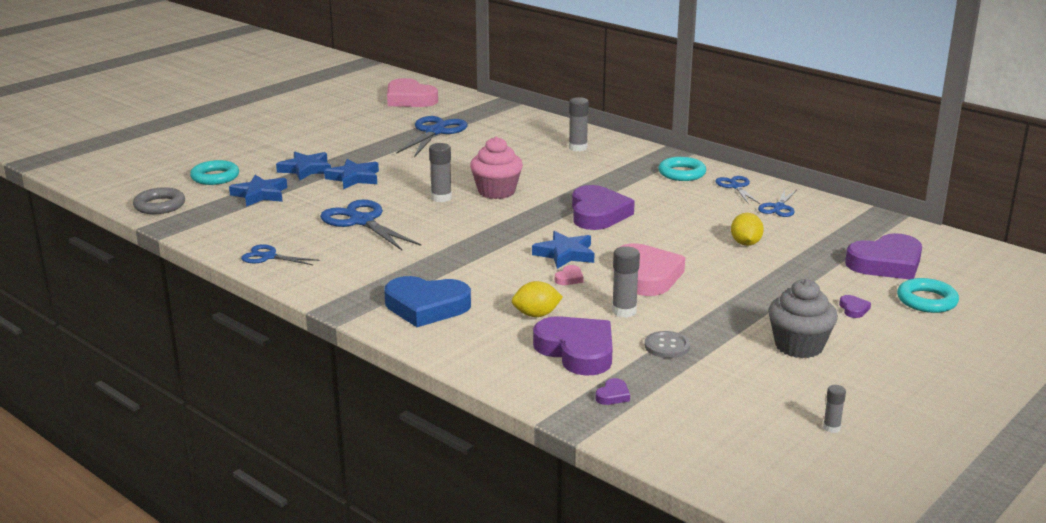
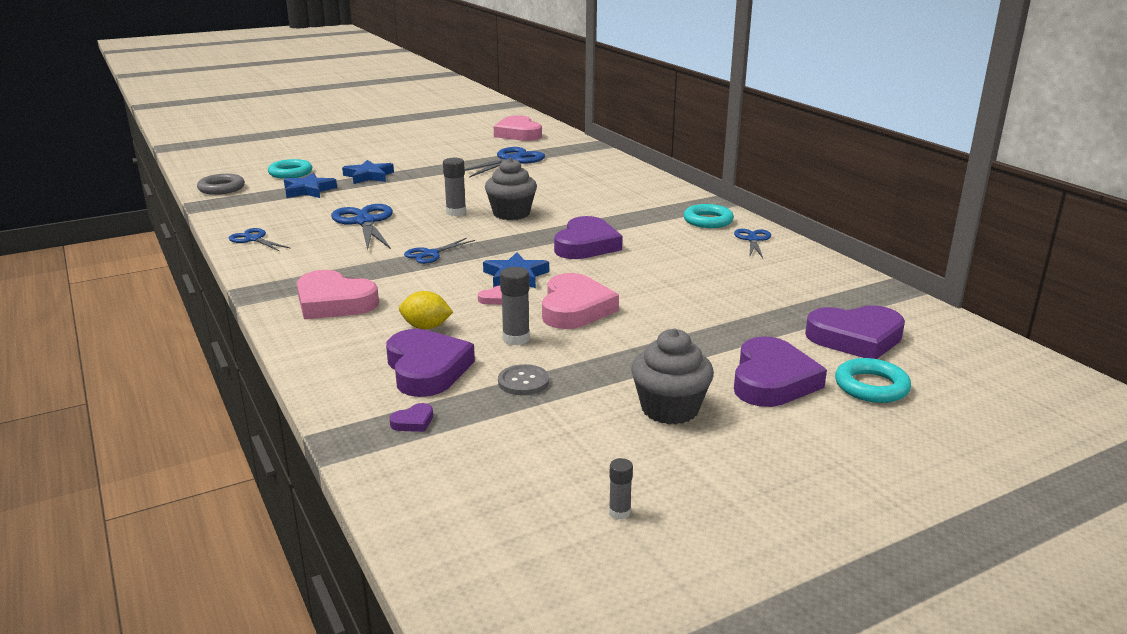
camera: 20 degrees right, 0 degrees up
blue star [324,159,379,189] -> none
blue heart [384,276,471,327] -> pink heart [297,270,379,319]
pink cupcake [470,137,523,199] -> grey cupcake [485,158,537,220]
grey glue stick [569,97,589,152] -> none
yellow lemon [731,213,764,246] -> none
blue scissors [758,189,797,217] -> blue scissors moved to [404,238,475,264]
purple heart [839,295,871,318] -> purple heart [734,336,827,407], size x2.50

